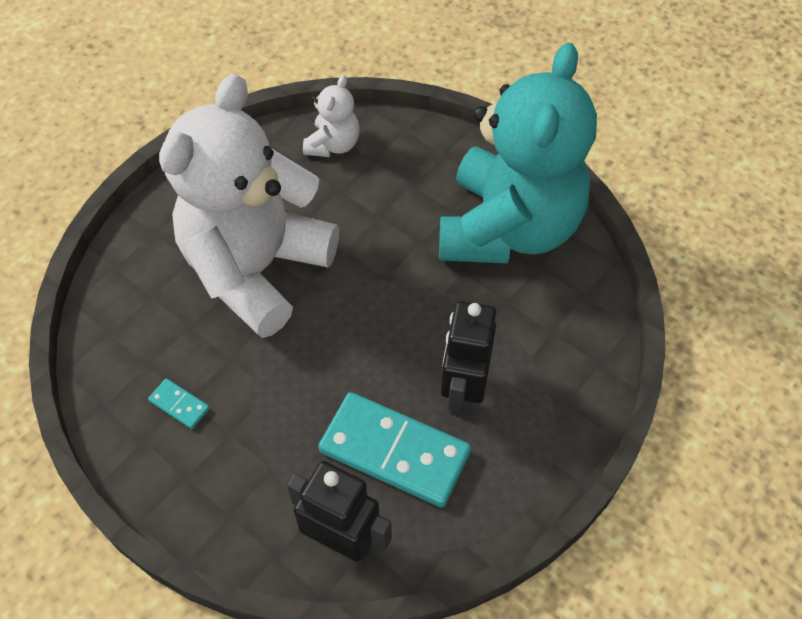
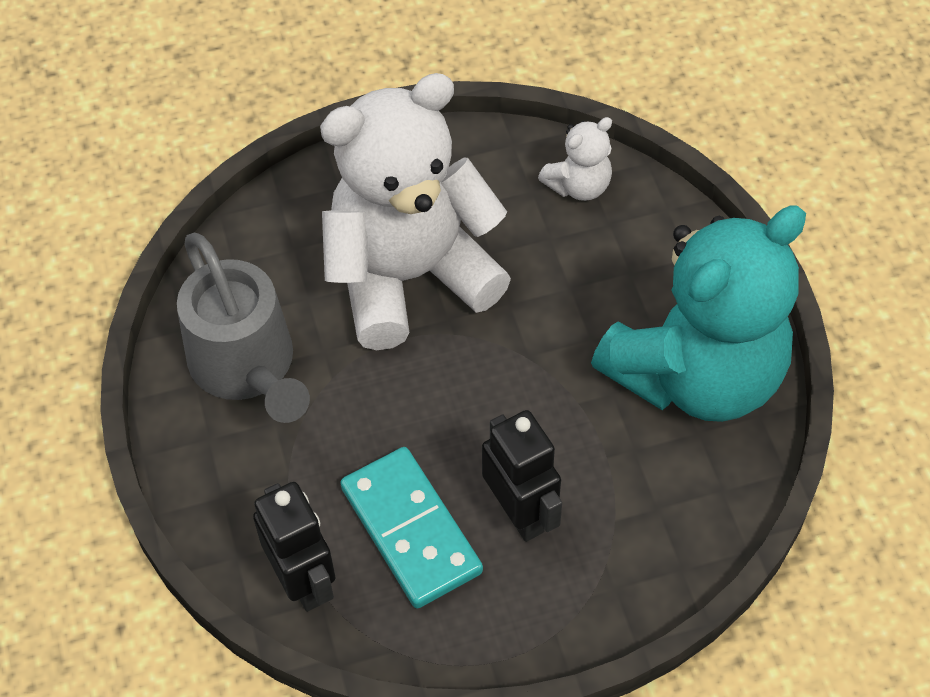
camera: 35 degrees right, 0 degrees up
turquoise domino [148,378,210,429] -> grey watering can [177,233,310,423]
black robot [441,301,496,416] -> black robot turned 105 degrees clockwise [482,410,562,542]

